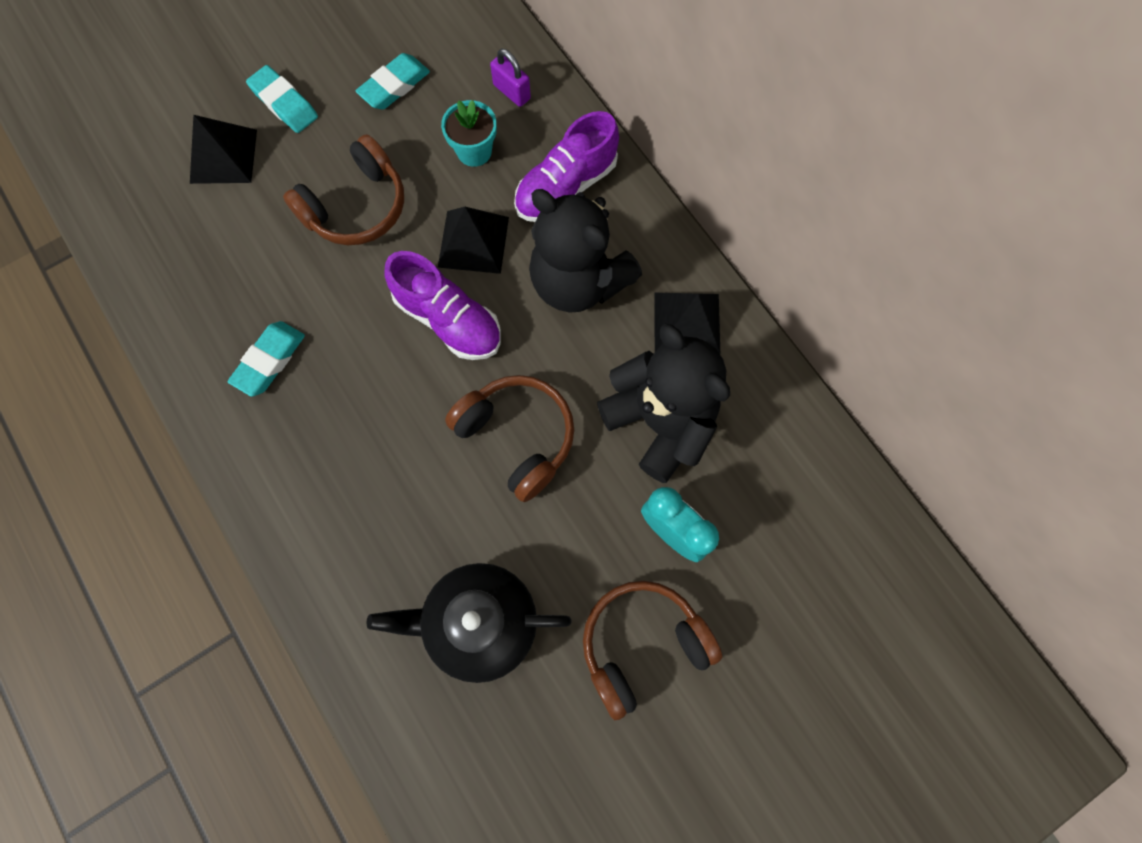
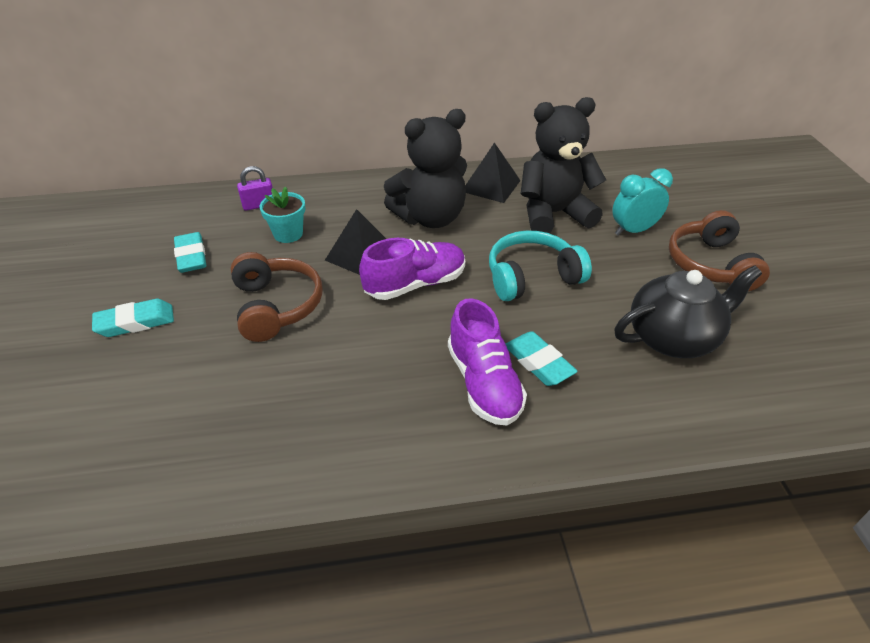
camera: 65 degrees left, 30 degrees down
black pyramid [190,115,257,184] -> none
turquoise eraser [228,321,305,397] -> turquoise eraser moved to [506,331,577,386]
black teapot [367,563,572,683] -> black teapot turned 135 degrees counterclockwise [615,265,762,358]
brown headphones [445,375,574,502] -> turquoise headphones [489,230,592,301]
purple shoe [514,111,619,222] -> purple shoe moved to [448,298,527,426]

